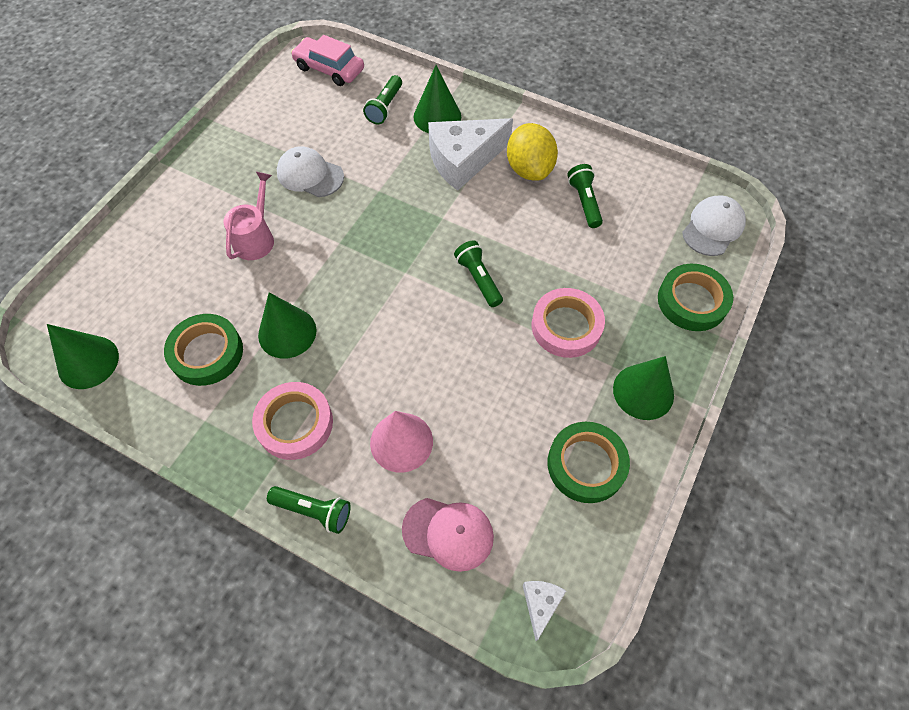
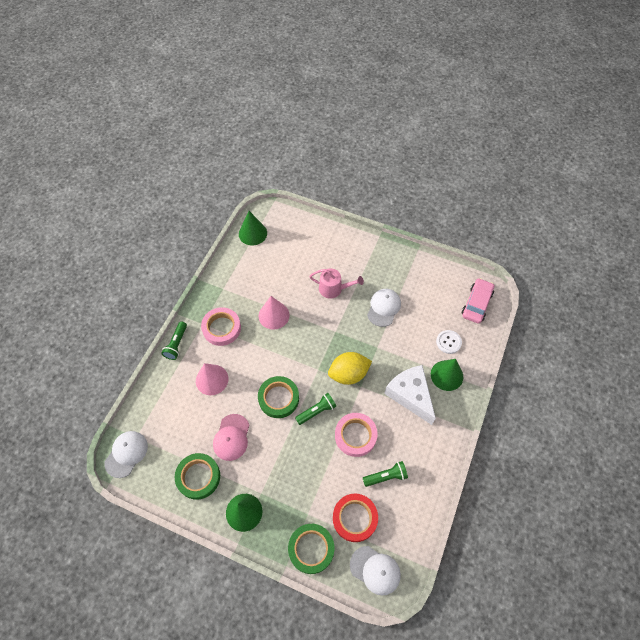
camera: 85 degrees right, 0 degrees up
green tape [164,314,243,386] -> green tape moved to [258,376,299,418]
green cone [258,292,317,359] -> pink cone [259,296,290,330]
green flashlight [363,75,402,124] -> white button [436,330,462,354]
pink cap [402,498,494,572] -> pink cap moved to [213,414,249,461]
yellow lemon [507,123,558,181] -> yellow lemon moved to [328,352,372,385]
white cheese [523,581,566,641] -> white cap [104,431,148,478]
pink tape [532,288,605,358] -> pink tape moved to [335,413,378,457]
none -> red tape [333,493,378,542]

